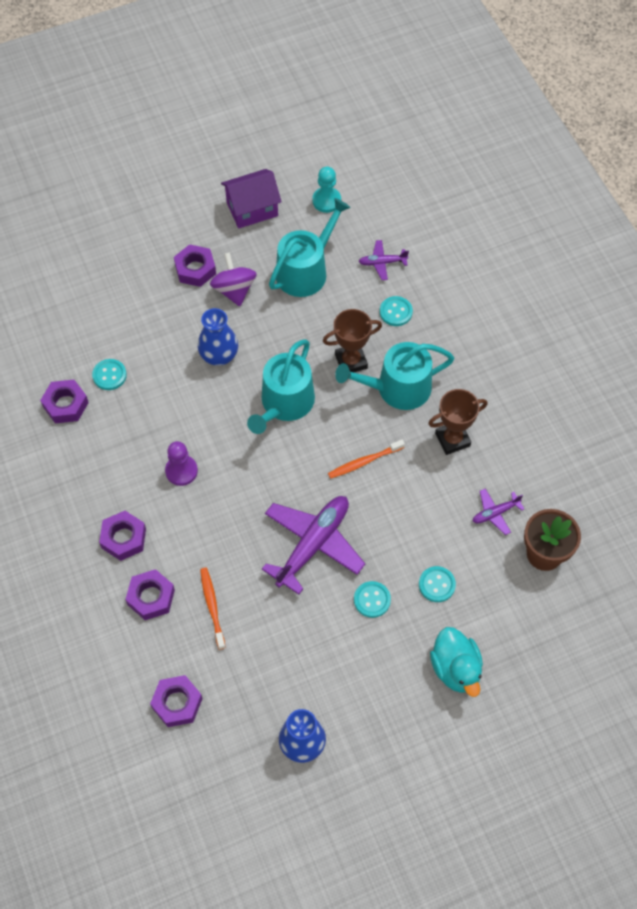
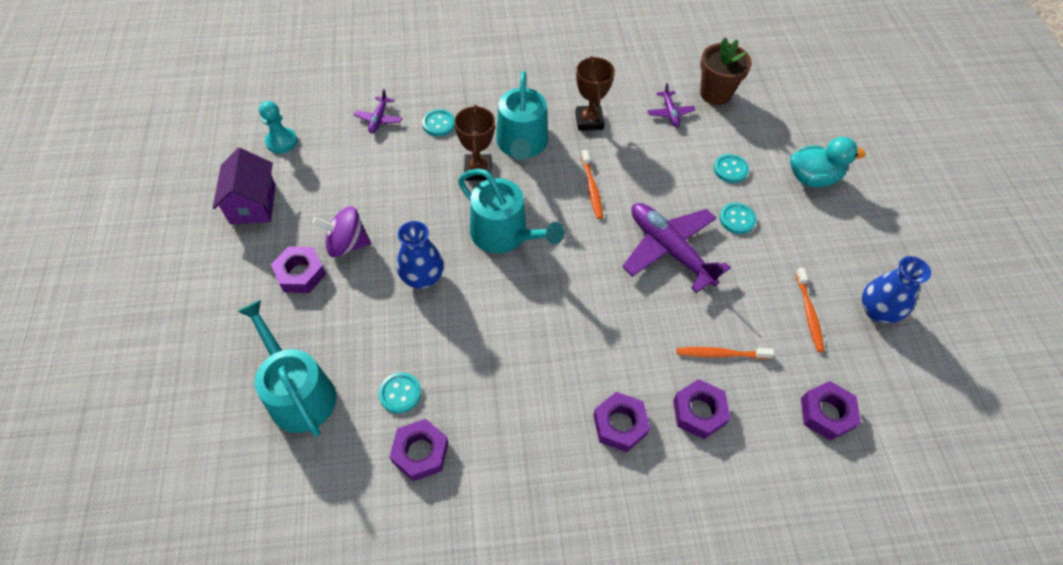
camera: 75 degrees left, 5 degrees down
purple pawn [165,441,198,486] -> none
turquoise watering can [269,198,351,297] -> turquoise watering can moved to [237,300,336,437]
none -> orange toothbrush [795,268,824,352]

